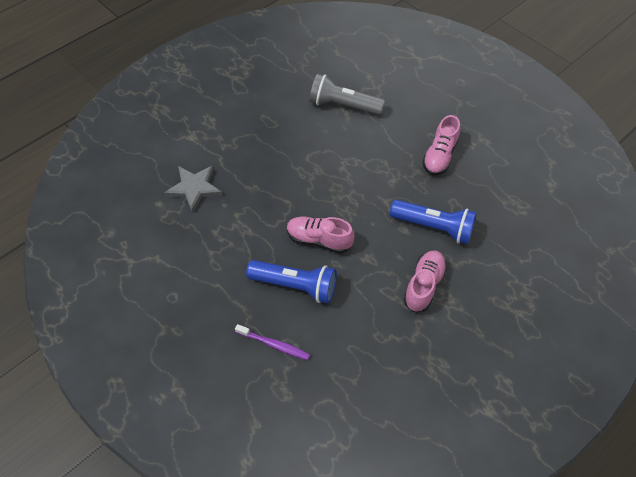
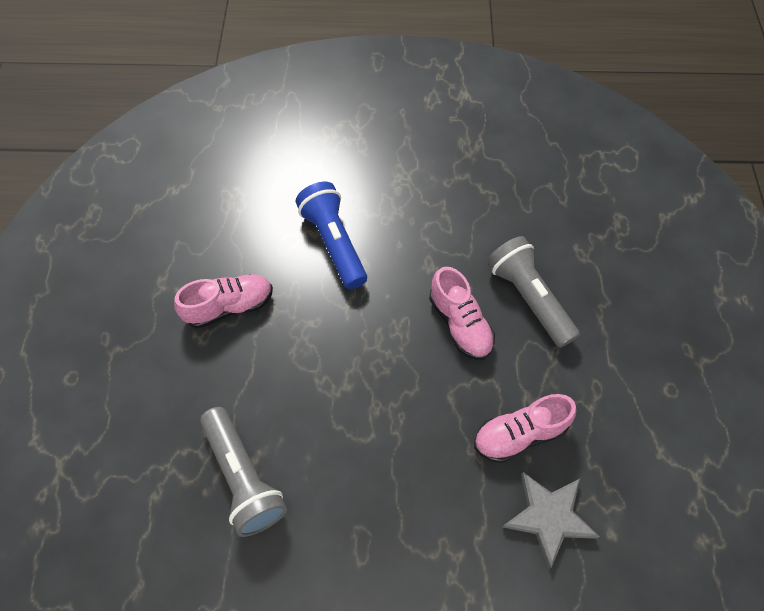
camera: 135 degrees left, 5 degrees up
purple toothbrush [235,324,310,360] -> none
blue flashlight [246,260,337,303] -> grey flashlight [487,236,580,348]
pink shoe [403,250,447,312] -> pink shoe moved to [474,394,577,463]

